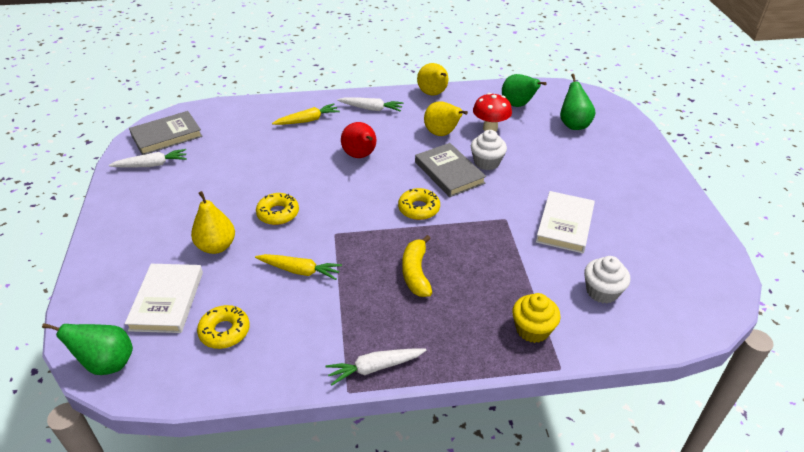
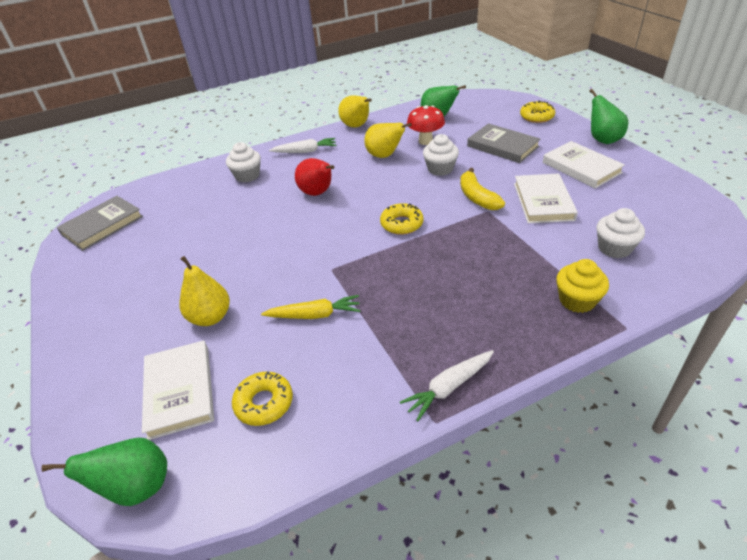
camera: 15 degrees left, 0 degrees up
white carrot [109,149,187,168] -> none
yellow donut [256,193,299,225] -> yellow donut moved to [520,101,555,123]
yellow carrot [272,104,340,125] -> white cupcake [226,142,261,183]
yellow banana [402,235,432,297] -> yellow banana moved to [460,168,505,210]
grey book [415,143,486,197] -> grey book moved to [467,123,540,163]
green pear [560,74,595,130] -> green pear moved to [589,89,628,144]
none -> white book [543,141,625,188]

